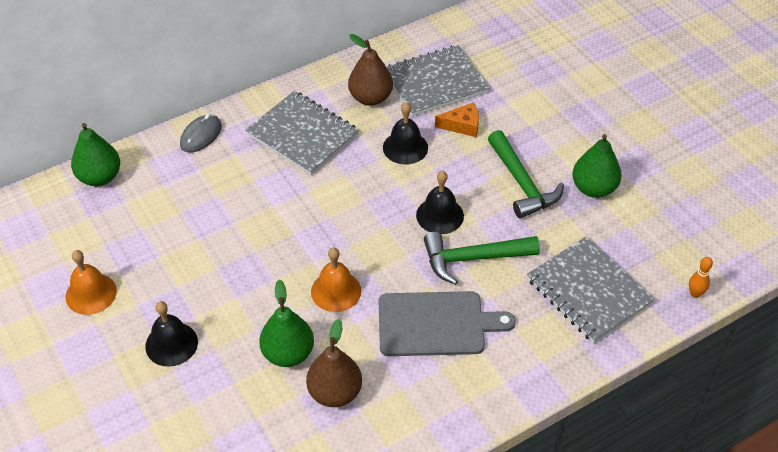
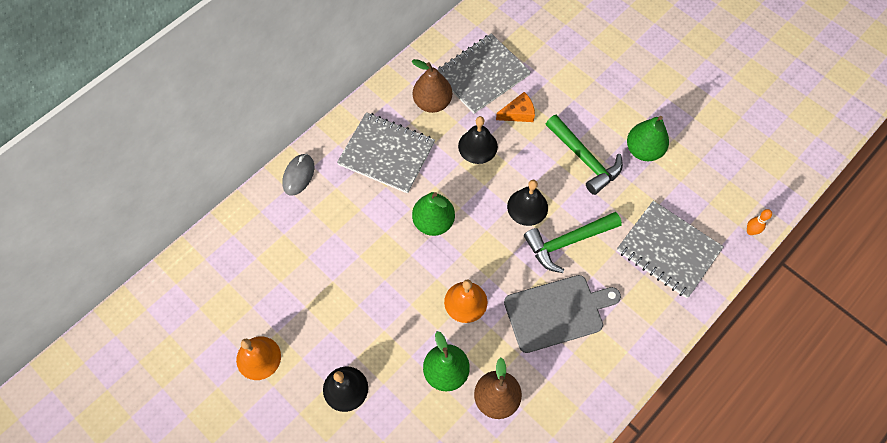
camera: 15 degrees left, 15 degrees up
green pear [71,123,120,186] -> green pear moved to [412,192,455,236]

